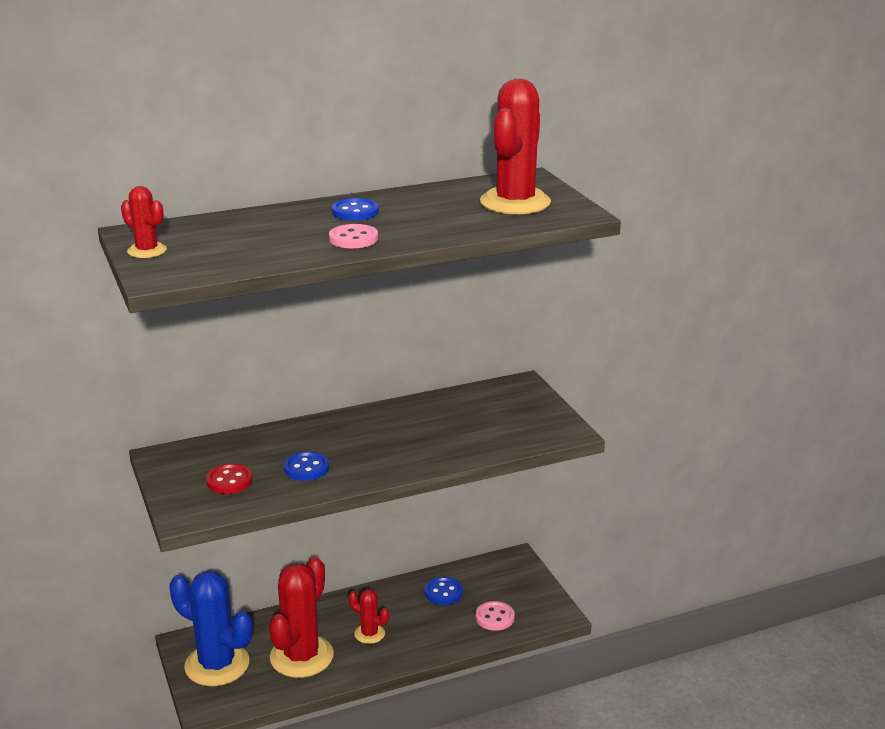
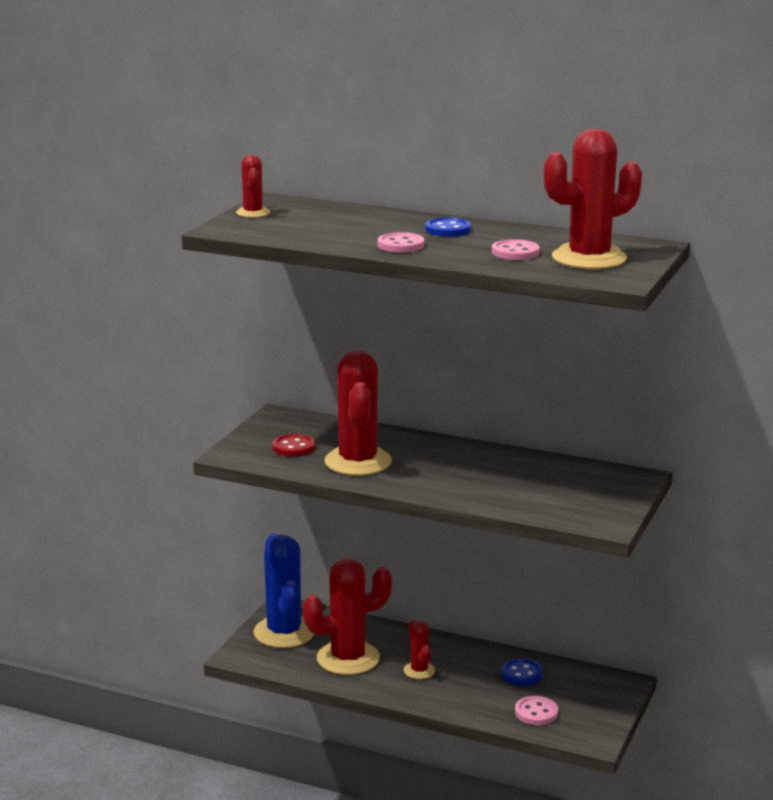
camera: 45 degrees right, 5 degrees down
blue button [284,451,329,481] -> red cactus [324,350,392,476]
none -> pink button [492,239,540,260]

